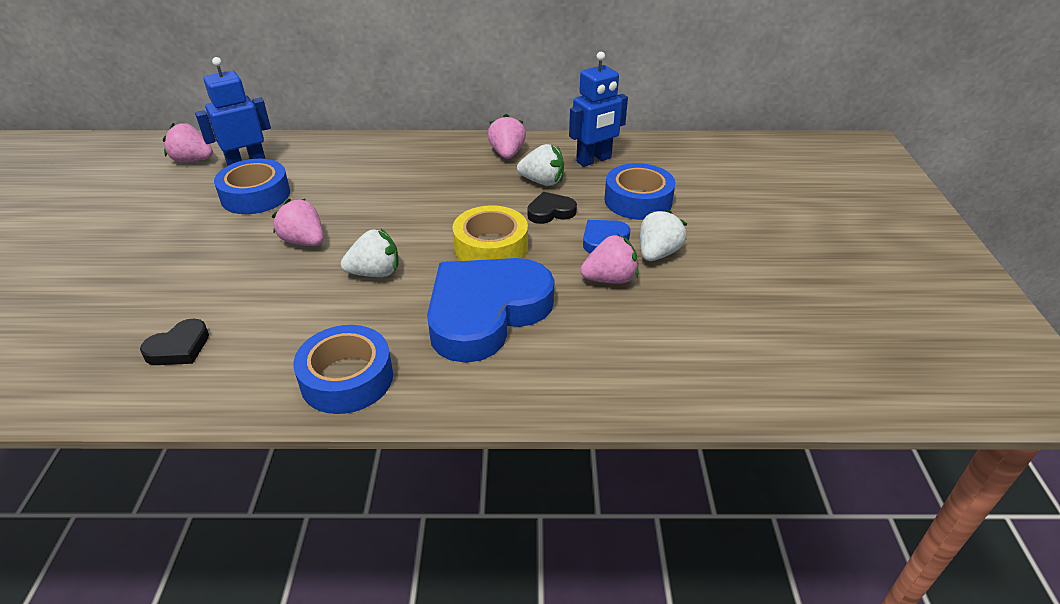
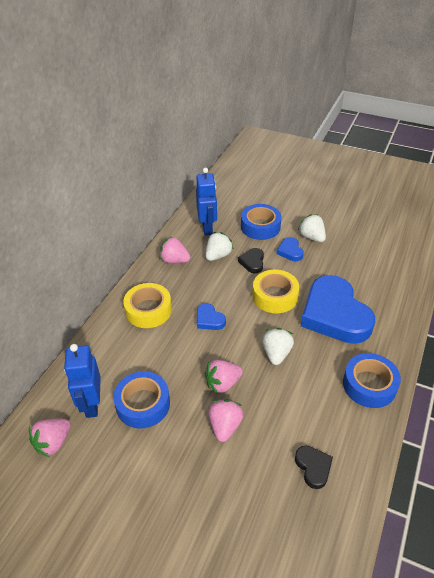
camera: 65 degrees left, 5 degrees up
pink strawberry [580,234,638,284] -> pink strawberry moved to [208,399,244,442]
none -> yellow tape [123,283,172,328]
none -> blue heart [197,303,226,330]

